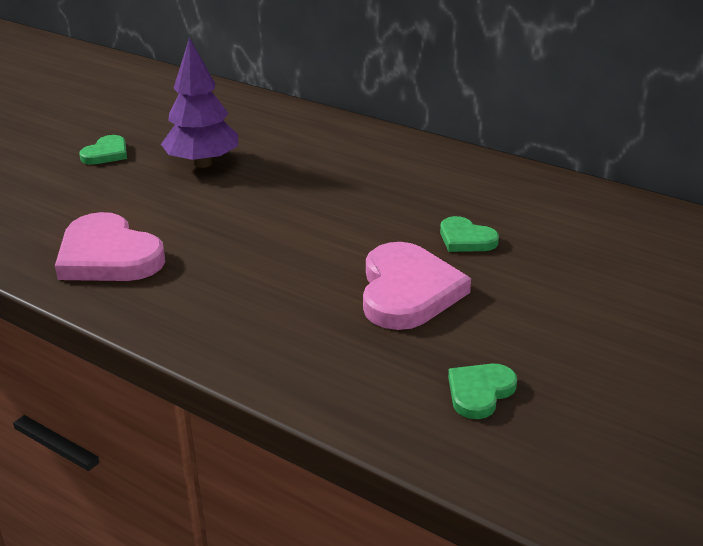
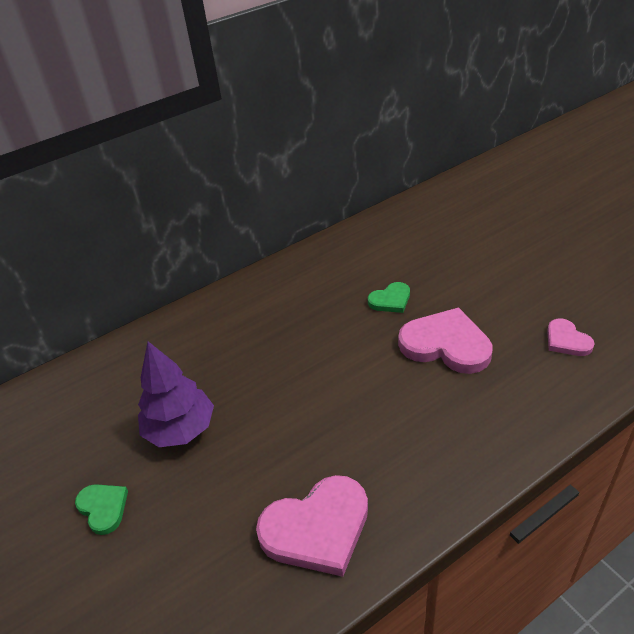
camera: 65 degrees left, 10 degrees up
green heart [448,364,517,419] -> pink heart [547,319,595,356]

